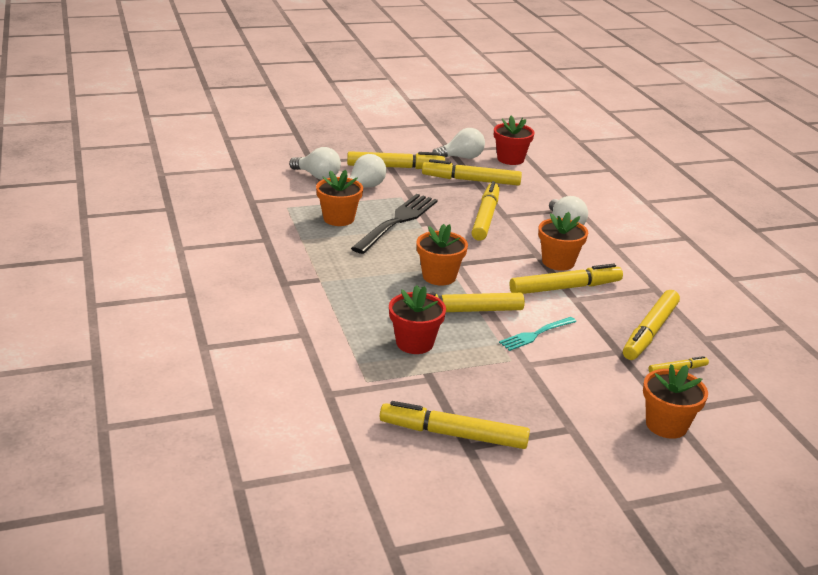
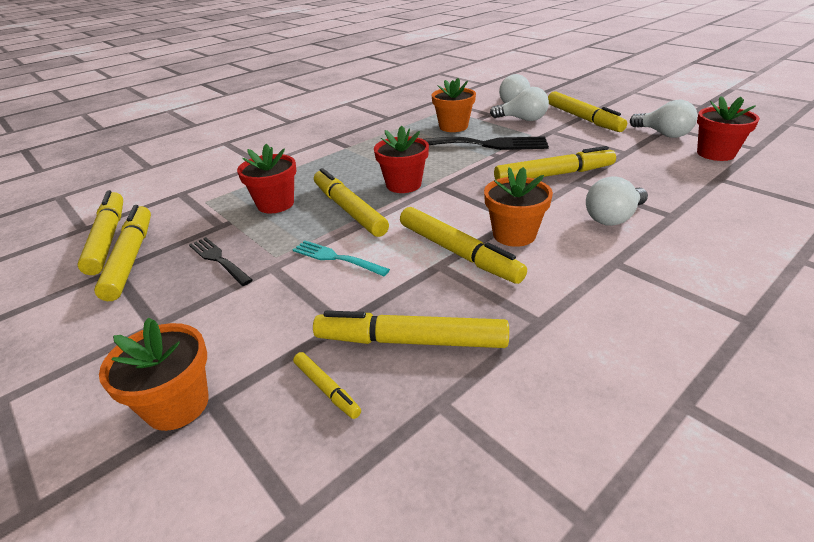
camera: 70 degrees right, 5 degrees up
orange flower pot [417,224,468,286] -> red flower pot [374,126,429,193]
yellow marker [422,159,522,186] -> yellow marker moved to [77,190,123,275]
none -> black fork [189,237,253,286]

